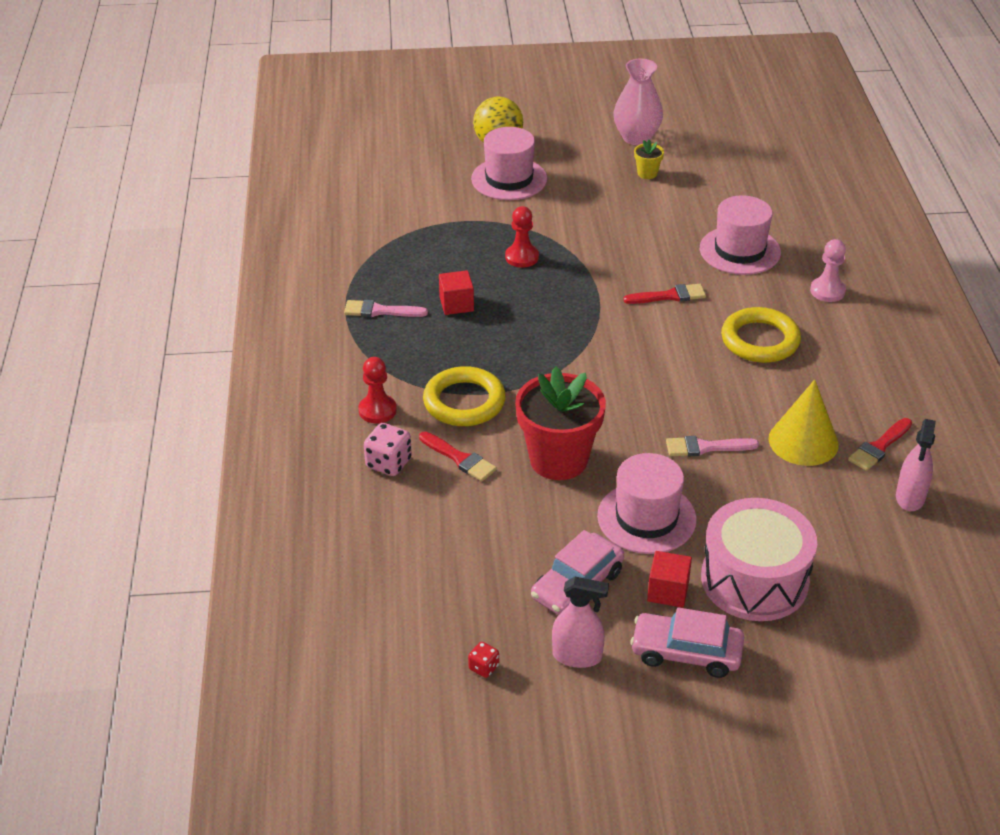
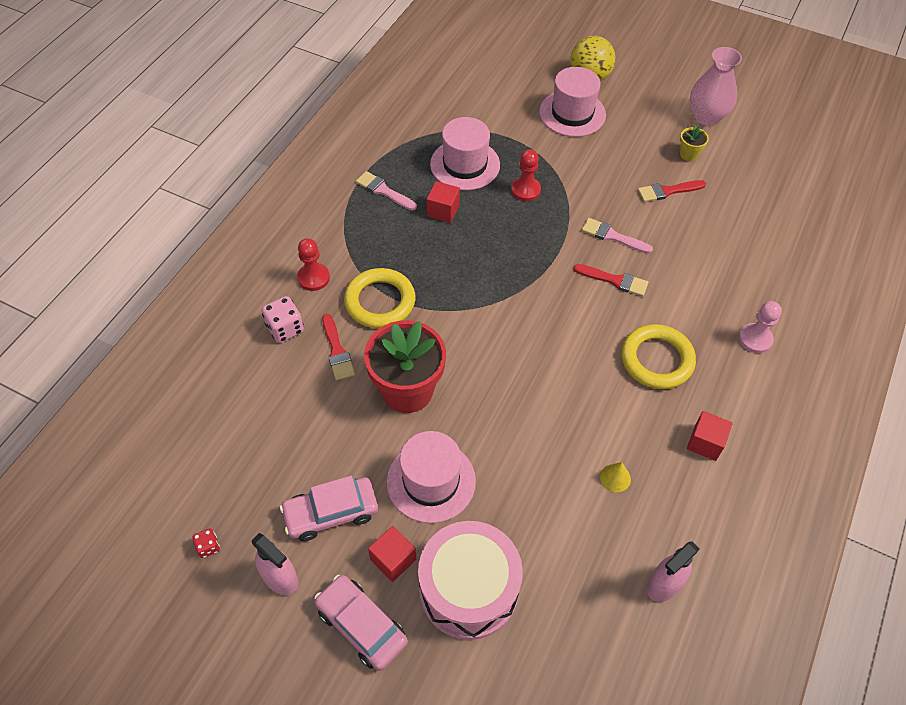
camera: 30 degrees right, 15 degrees up
pink brush [666,436,759,456] -> pink brush moved to [582,218,653,254]
pink hat [700,195,781,275] -> pink hat moved to [430,117,500,190]
yellow cone [769,379,839,466] -> yellow cone [600,462,631,492], size x0.47
red brush [848,418,912,471] -> red brush moved to [638,180,706,202]
none -> red cube [687,411,733,461]

